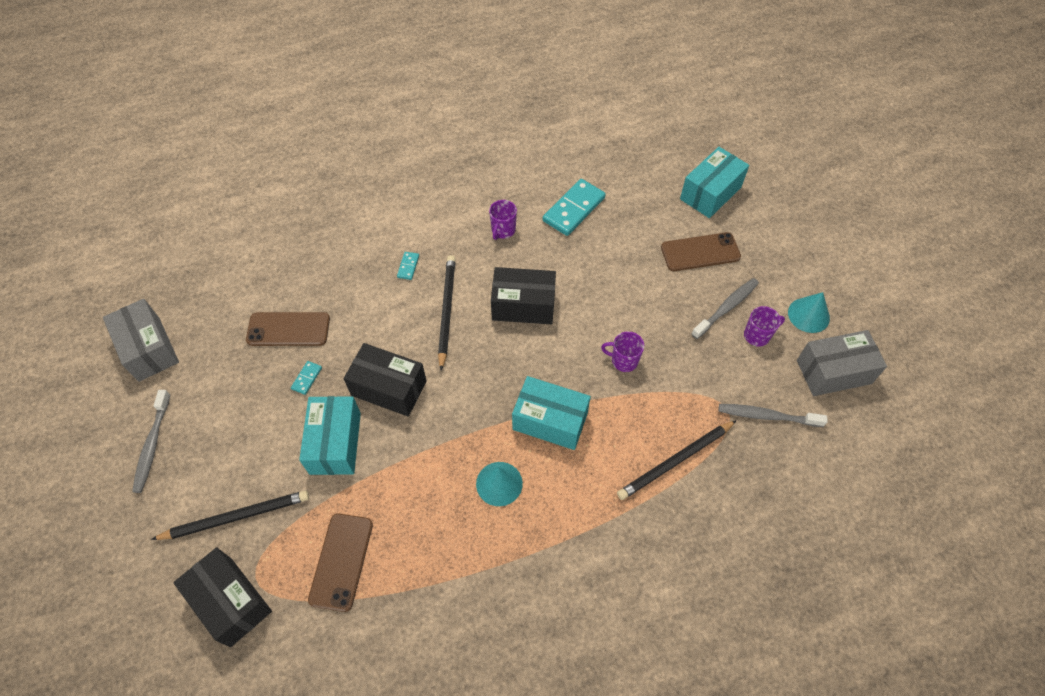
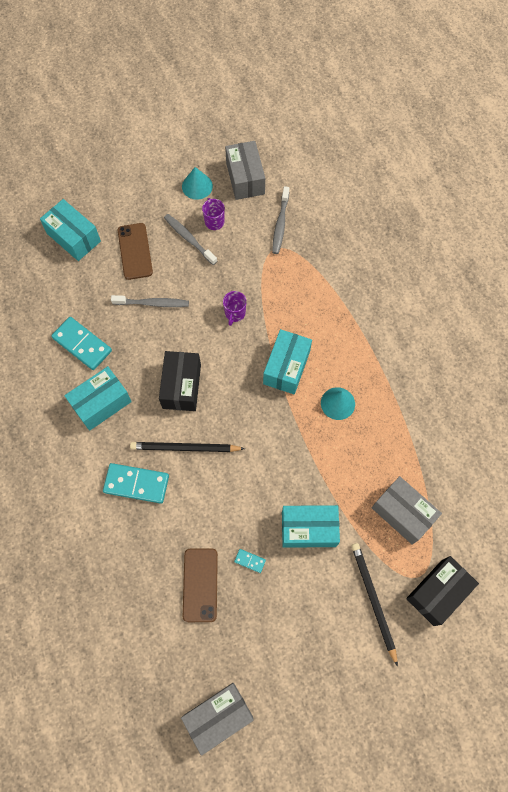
camera: 90 degrees left, 10 degrees up
grey toothbrush [132,390,170,493] -> grey toothbrush moved to [111,295,189,307]
brown phone [308,514,373,612] -> grey box [372,476,442,545]
black box [344,343,427,417] -> none
turquoise domino [397,252,419,280] -> turquoise domino [103,463,169,504], size x2.19
purple mug [489,200,517,240] -> turquoise box [64,366,132,431]
black pencil [617,420,737,500] -> none

